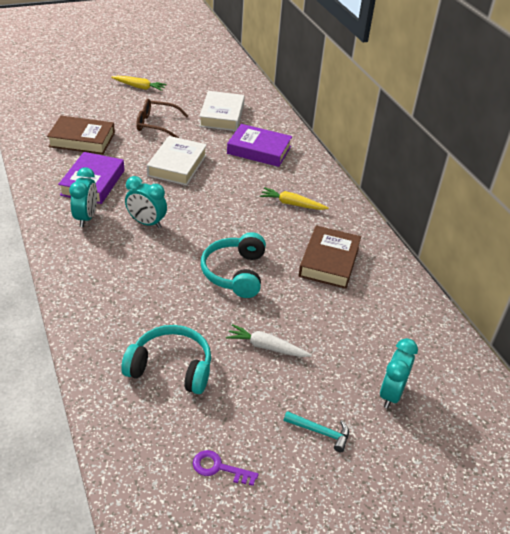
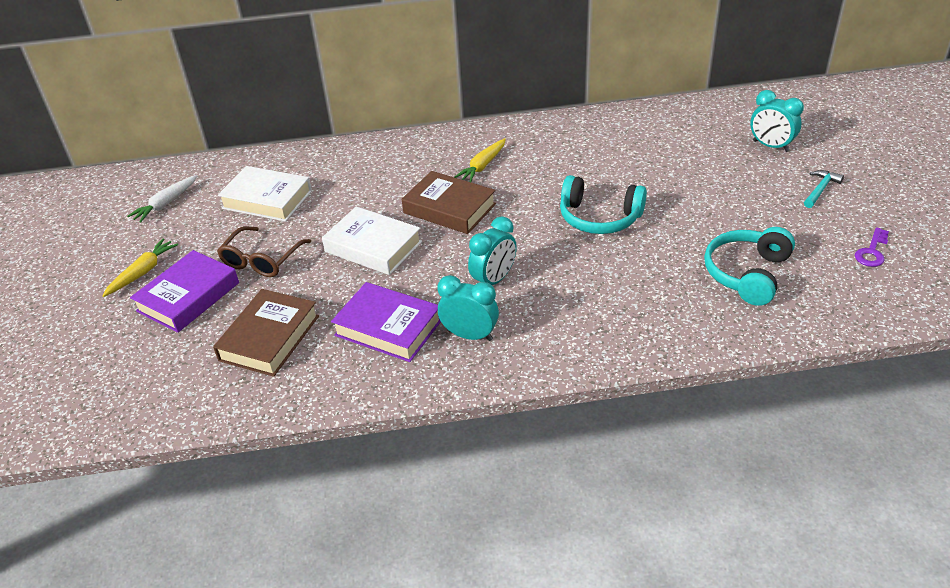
camera: 70 degrees left, 0 degrees up
white carrot [226,324,312,357] -> white carrot moved to [127,175,197,223]
purple book [227,124,292,167] -> purple book moved to [130,250,239,333]
brown book [299,225,361,289] -> brown book moved to [402,171,496,234]

